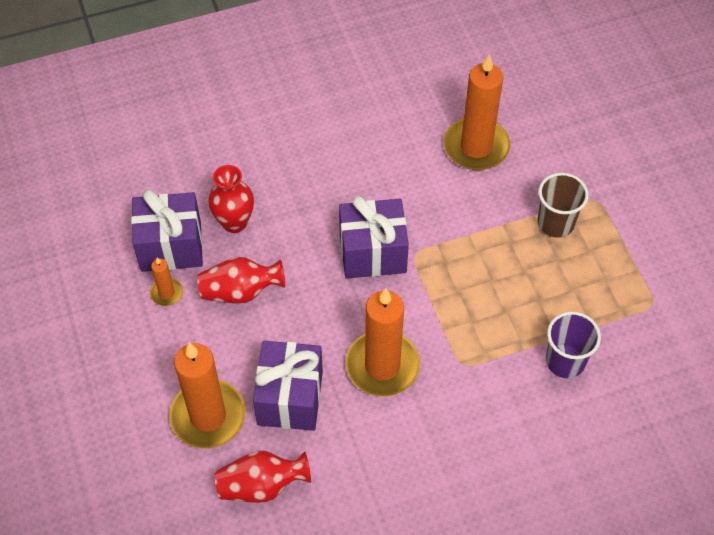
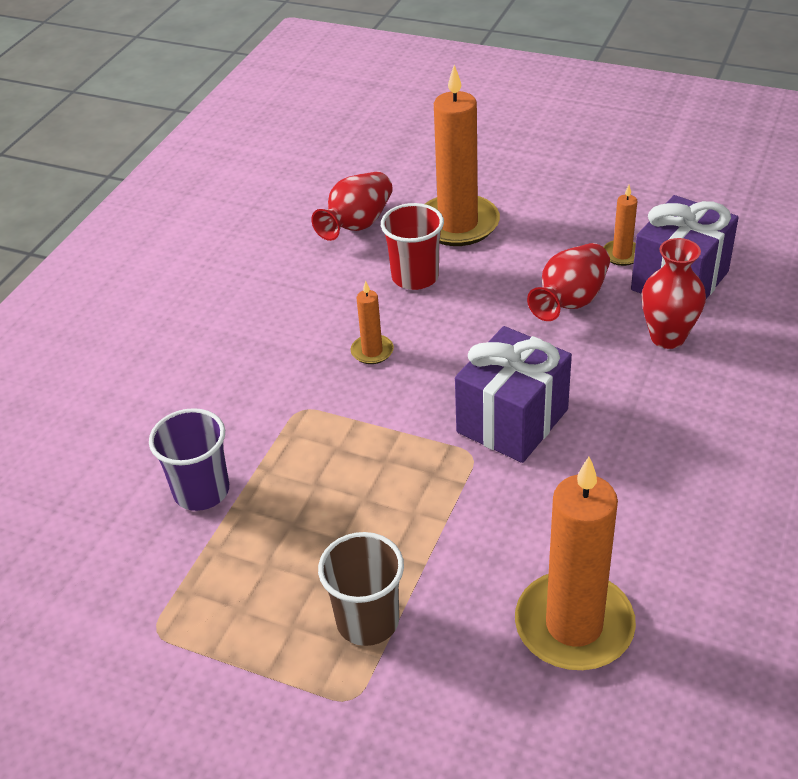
camera: 135 degrees right, 15 degrees down
purple gift [253,341,323,431] -> red cup [381,203,444,290]
orange candle [346,288,420,397] -> orange candle [351,281,394,364], size x0.46

